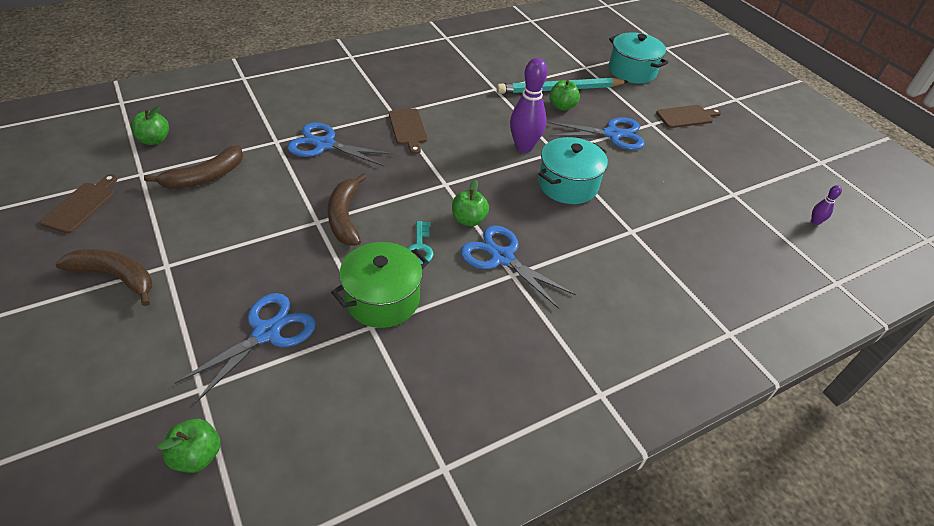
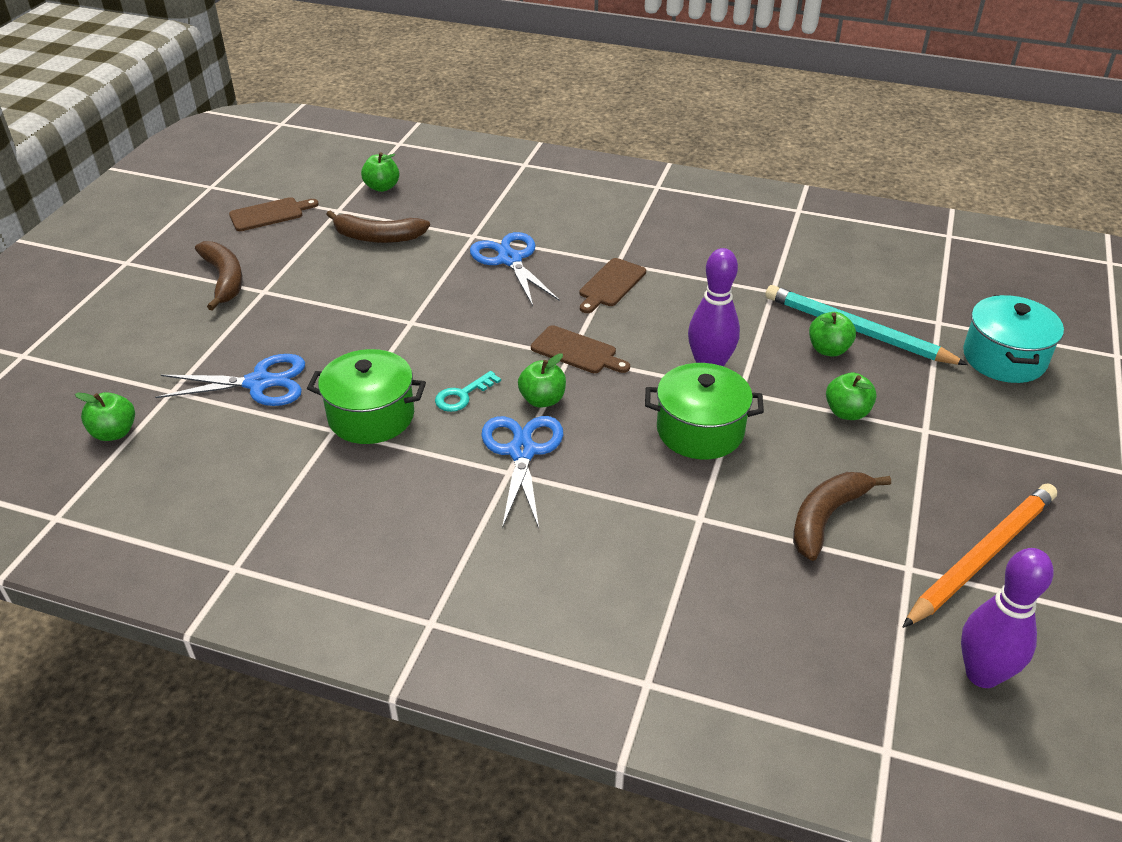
camera: 50 degrees right, 5 degrees down
brown banana [327,174,367,246] -> brown banana moved to [793,472,891,561]
turquoise pot [538,137,608,204] -> green pot [645,363,764,459]
blue scissors [547,117,645,150] -> green apple [826,373,877,420]
brown cutting board [656,105,721,128] -> brown cutting board moved to [531,325,630,373]
purple bowling pin [811,185,842,225] -> purple bowling pin [961,548,1054,688], size x2.23
none -> orange pencil [903,483,1057,628]

